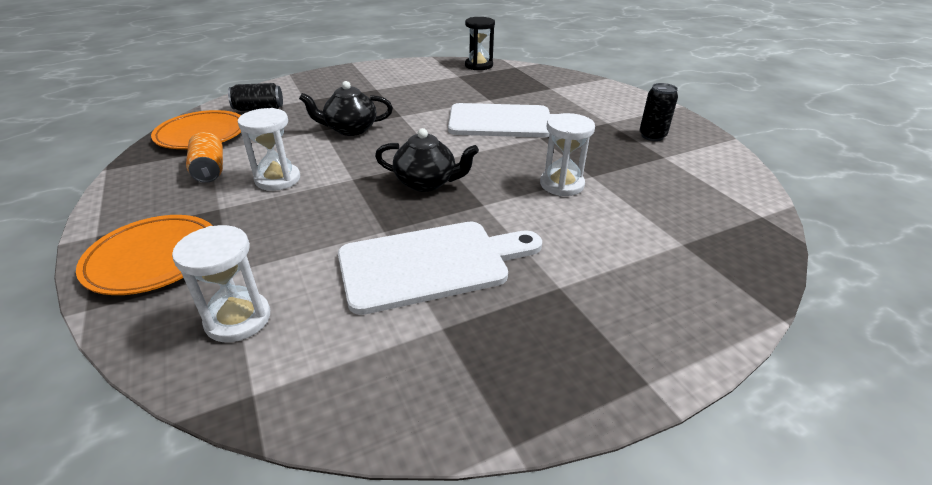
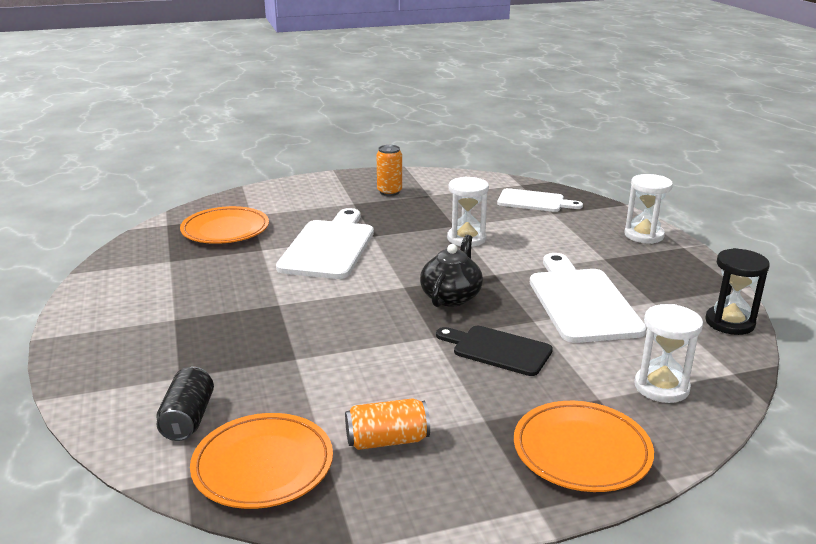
camera: 80 degrees left, 10 degrees down
white hourglass [238,108,300,191] -> white hourglass moved to [625,174,673,244]
black teapot [299,81,393,136] -> none
black hourglass [465,17,495,70] -> black hourglass moved to [705,248,770,335]
black can [639,83,678,141] -> orange can [377,145,402,196]
none -> orange plate [180,206,269,244]
none -> black cutting board [436,326,553,376]
none -> white cutting board [497,188,583,212]

